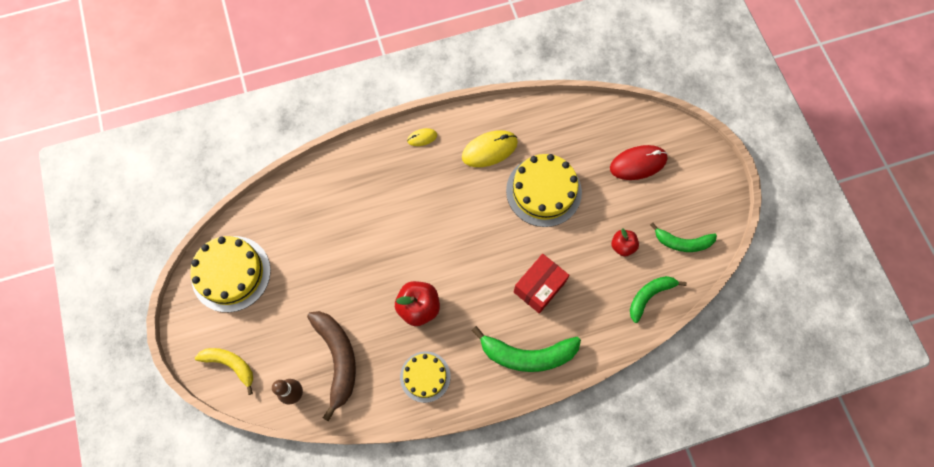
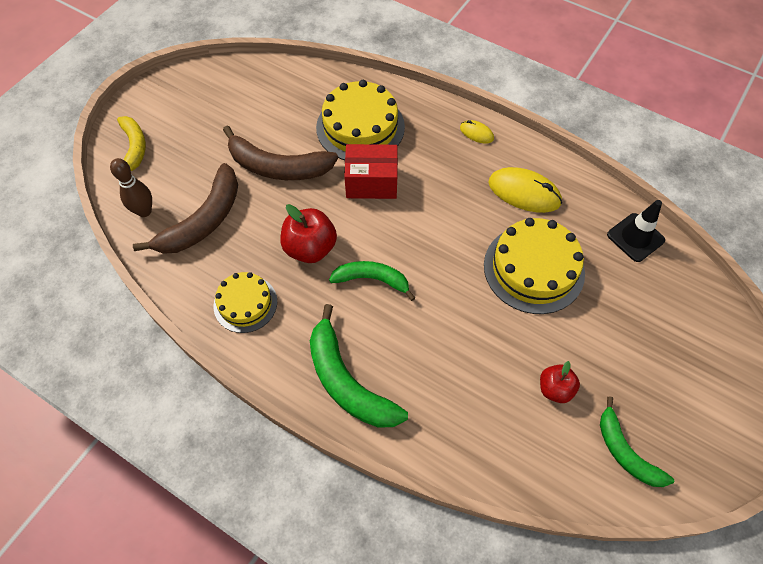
camera: 50 degrees right, 10 degrees down
yellow cake [190,236,271,312] -> yellow cake moved to [316,80,405,160]
red box [514,254,569,313] -> red box moved to [344,144,398,199]
red mouse [610,145,668,180] -> none
green banana [630,276,687,323] -> green banana moved to [329,261,415,301]
none -> brown banana [223,125,338,180]
none -> black traffic cone [607,200,665,262]

